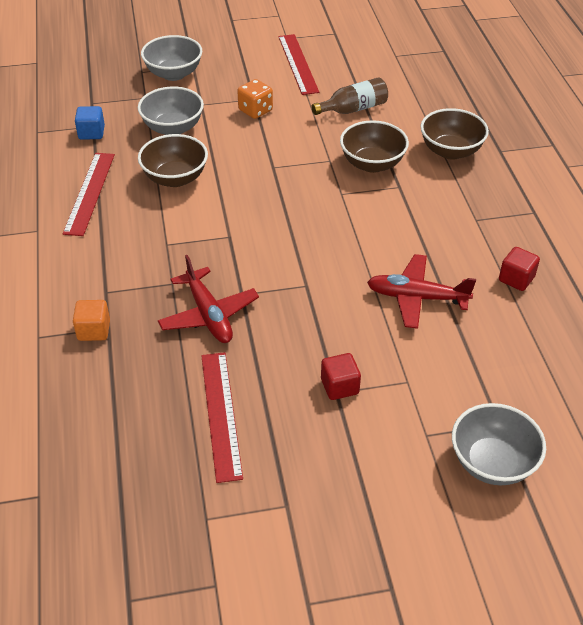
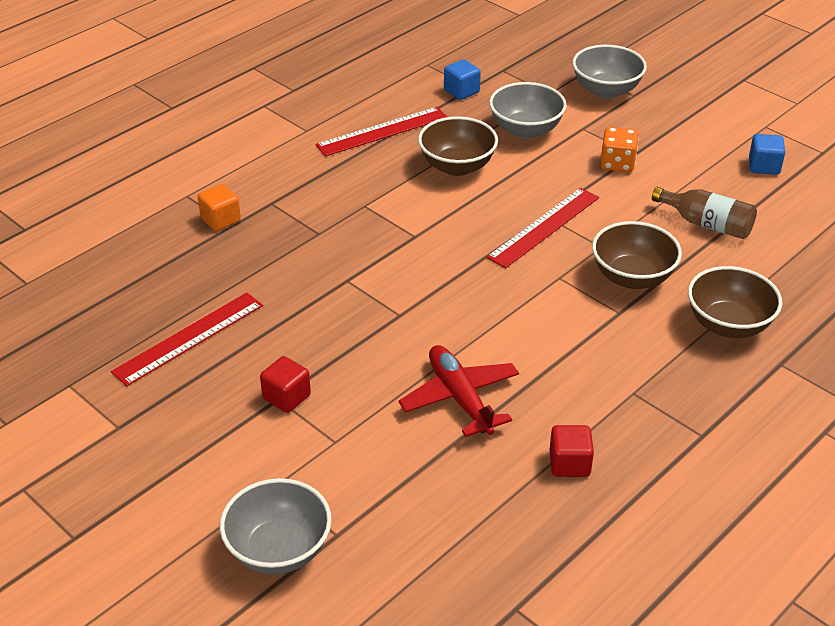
camera: 55 degrees right, 5 degrees down
red plane [158,255,259,343] -> none
red ruler [278,34,319,95] -> red ruler moved to [486,188,599,268]
none -> blue cube [749,134,785,175]

